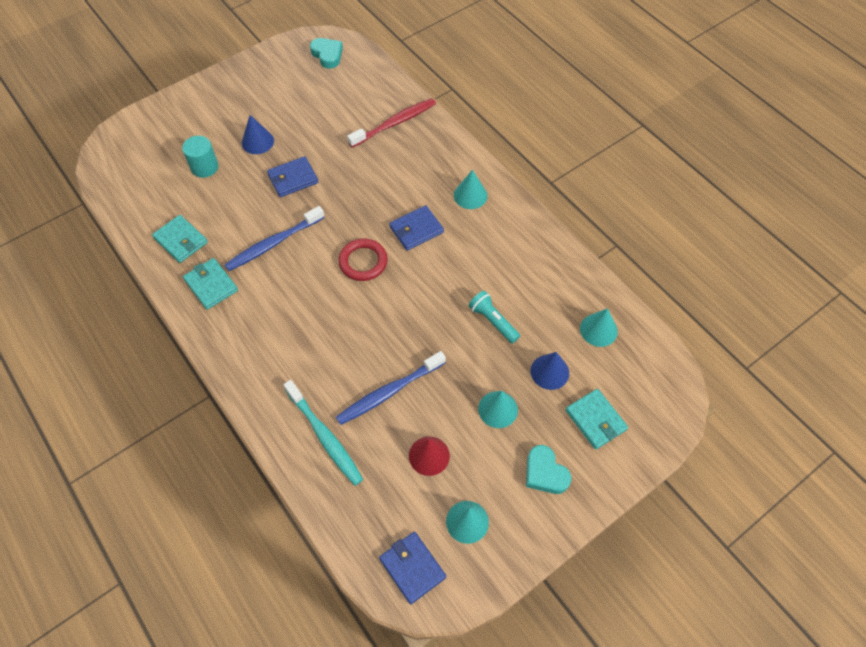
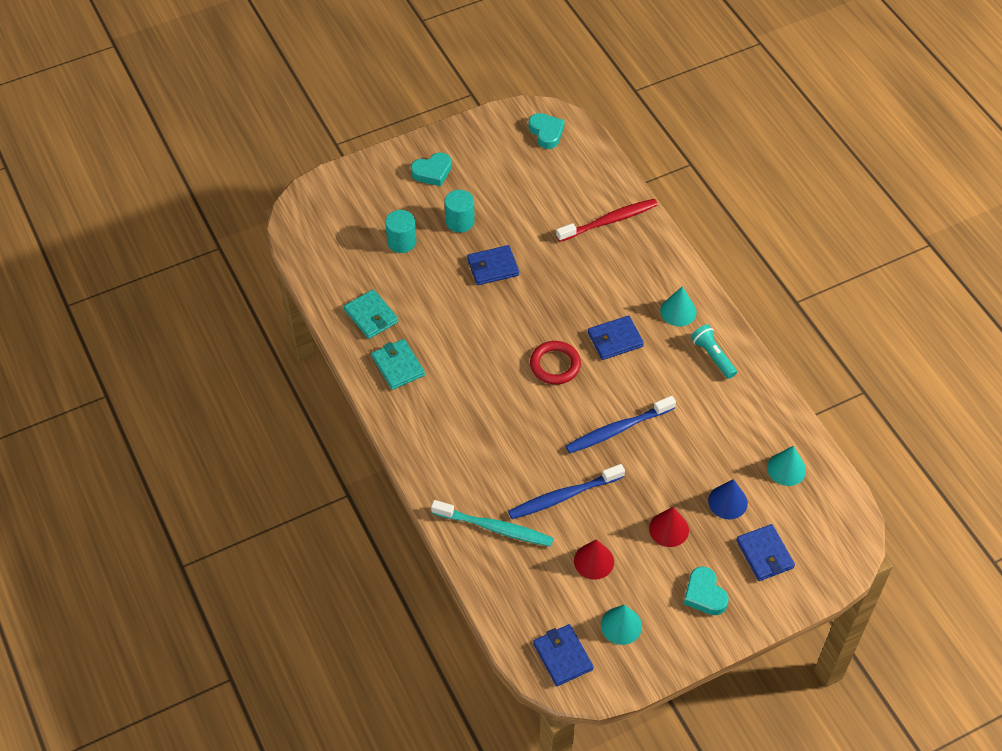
camera: 10 degrees right, 5 degrees down
blue toothbrush [225,206,325,271] -> blue toothbrush moved to [565,396,676,454]
blue cone [242,115,274,154] -> turquoise cylinder [445,190,475,233]
turquoise toothbrush [284,380,363,486] -> turquoise toothbrush turned 45 degrees counterclockwise [431,500,553,547]
turquoise flashlight [469,291,520,343] -> turquoise flashlight moved to [691,324,737,379]
turquoise cone [478,391,518,428] -> red cone [649,507,689,547]
turquoise wallet [566,389,628,450] -> blue wallet [736,524,795,581]
none -> turquoise heart [411,152,452,186]

